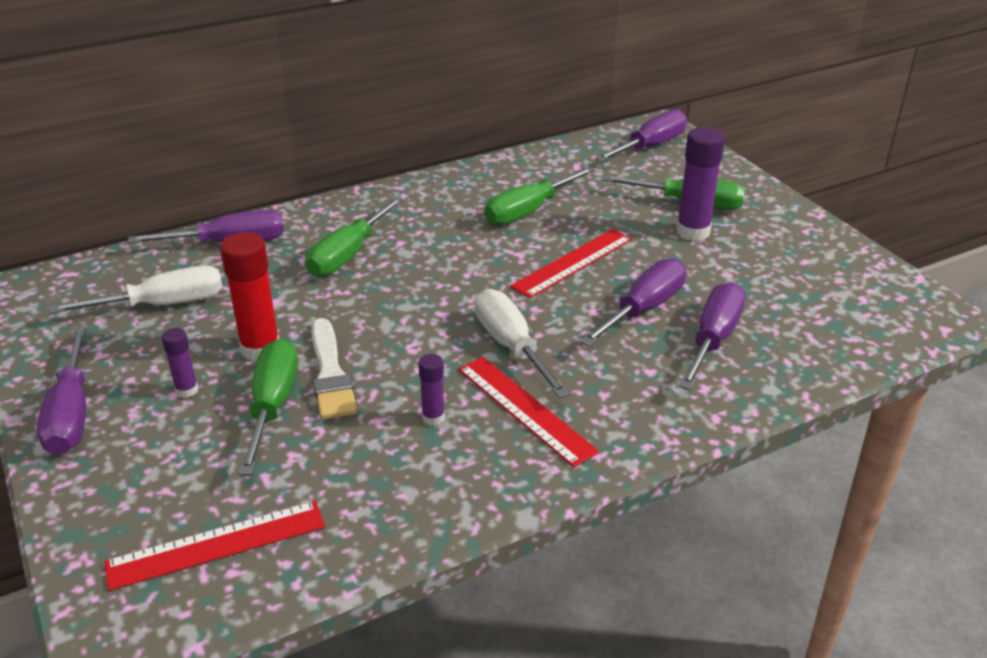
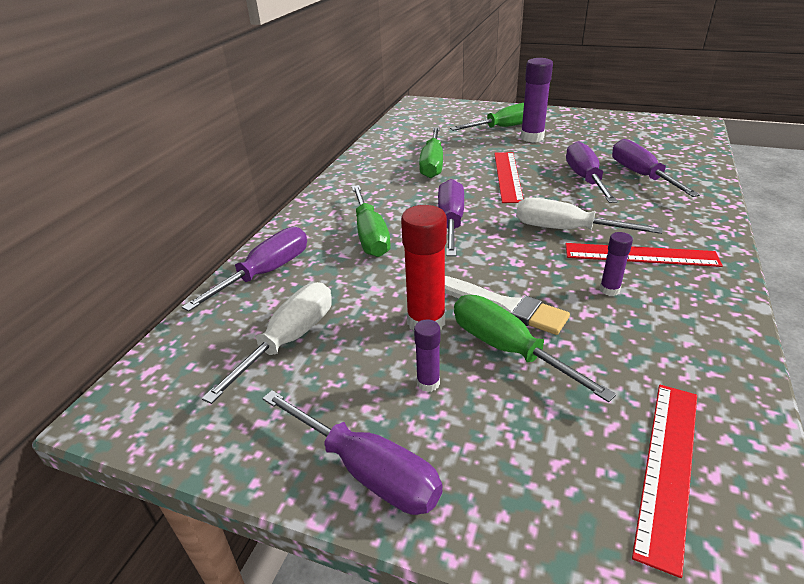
camera: 40 degrees left, 0 degrees up
purple screwdriver [595,109,687,162] -> purple screwdriver moved to [438,179,464,256]

